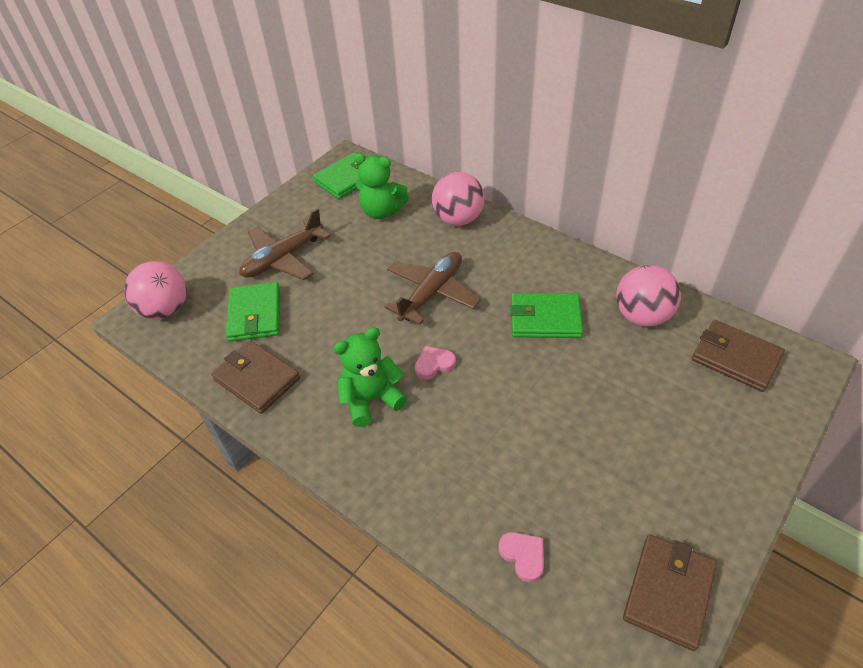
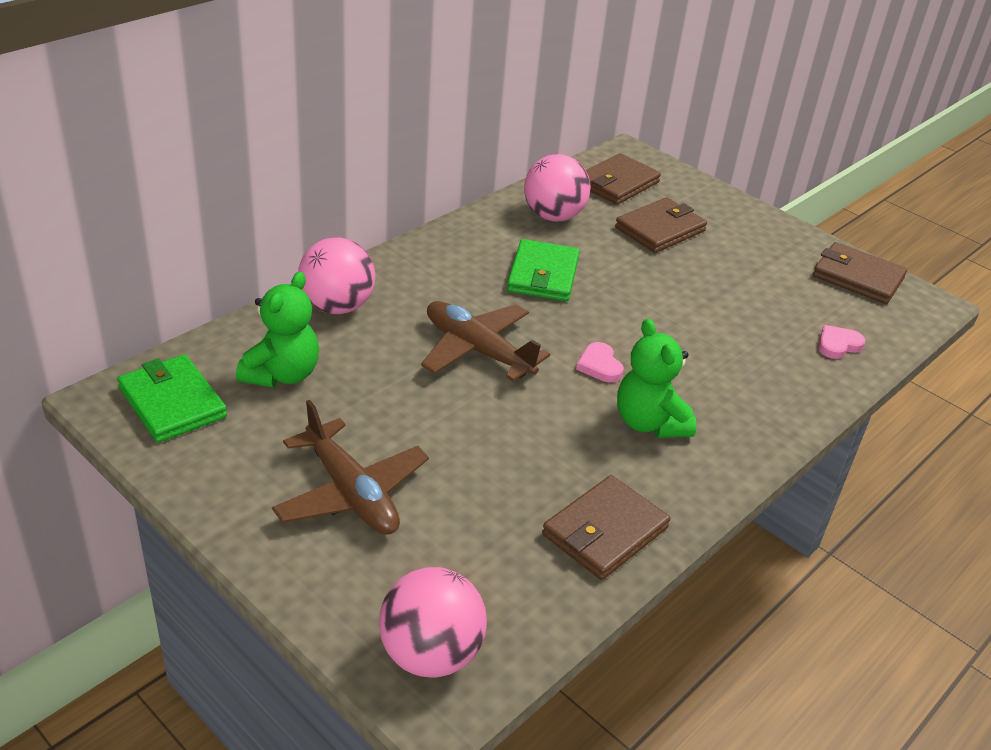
camera: 90 degrees left, 10 degrees down
green wallet [226,282,280,342] -> none
none -> brown wallet [615,197,707,253]

